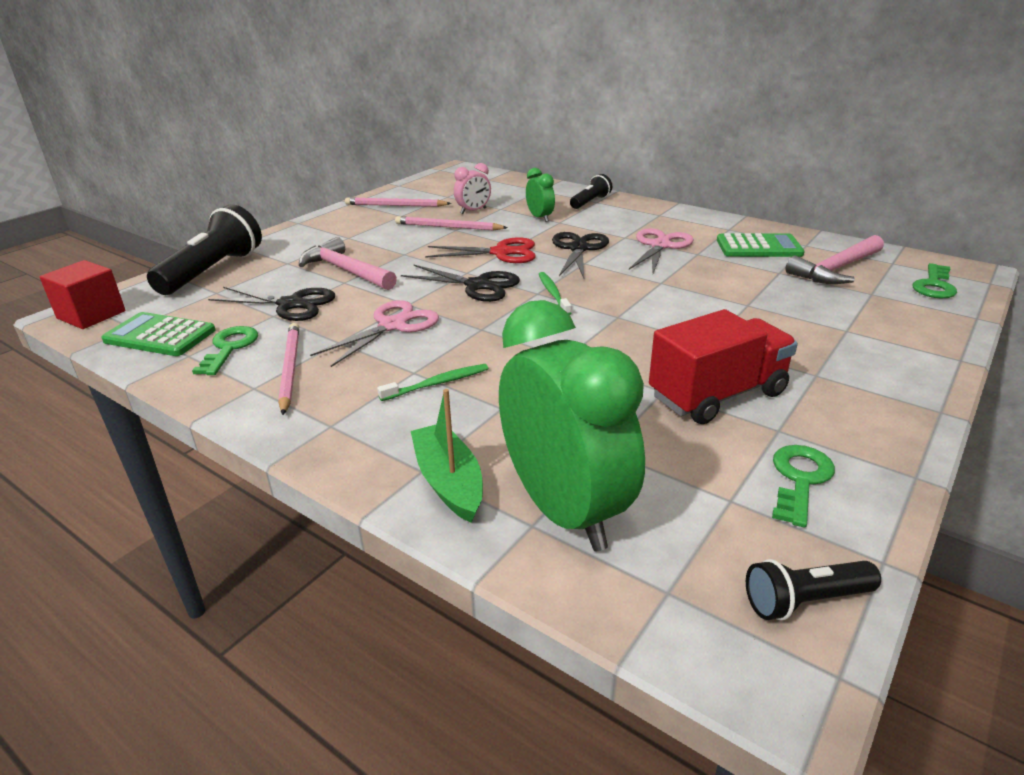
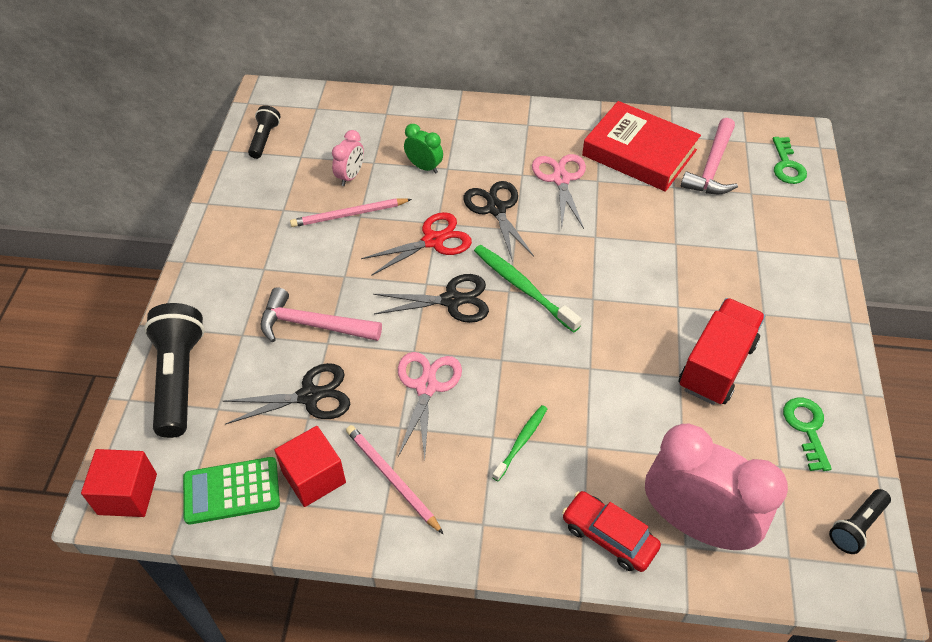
camera: 30 degrees left, 20 degrees up
green key [192,326,258,375] -> red cube [274,426,346,507]
pink pencil [345,197,451,207] -> none
green boat [411,389,483,523] -> red car [562,491,661,572]
green clock [499,300,645,551] -> pink clock [645,424,788,550]
green toothbrush [539,272,571,315] -> green toothbrush [474,245,582,333], size x1.64
black flashlight [570,174,612,209] -> black flashlight moved to [248,105,281,159]
green calculator [717,233,805,257] -> red book [582,101,701,192]

